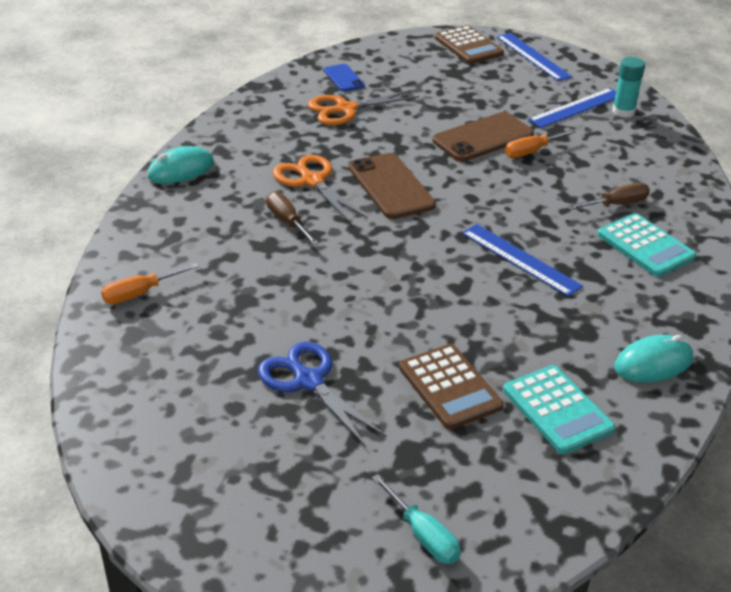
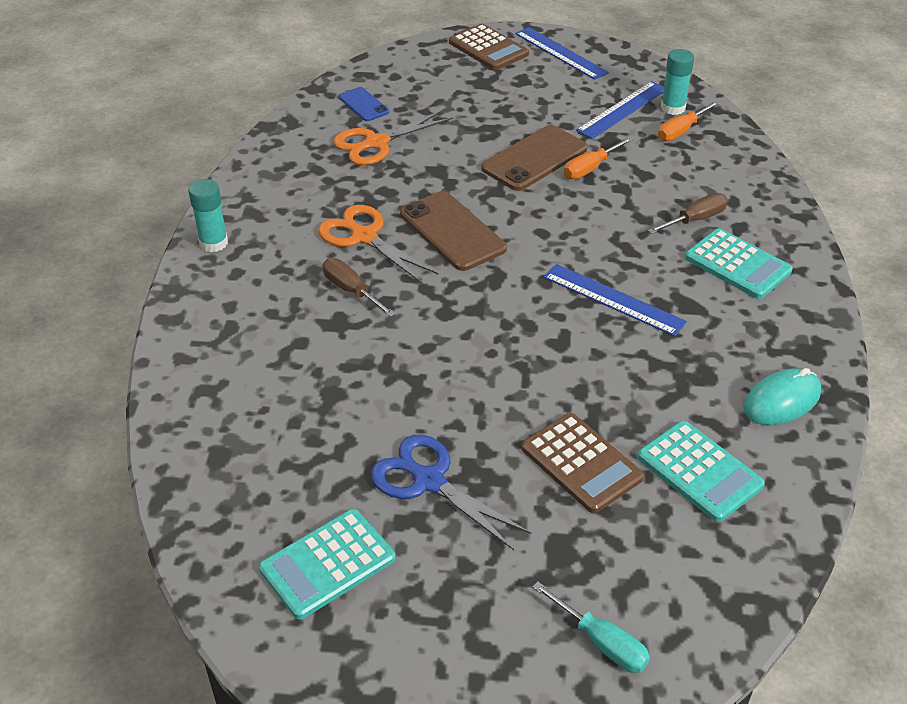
camera: 10 degrees left, 5 degrees up
orange screwdriver [101,263,199,304] -> orange screwdriver moved to [658,101,719,141]
turquoise mouse [147,146,214,184] -> turquoise glue stick [188,179,228,252]
none -> turquoise calculator [259,509,396,620]

